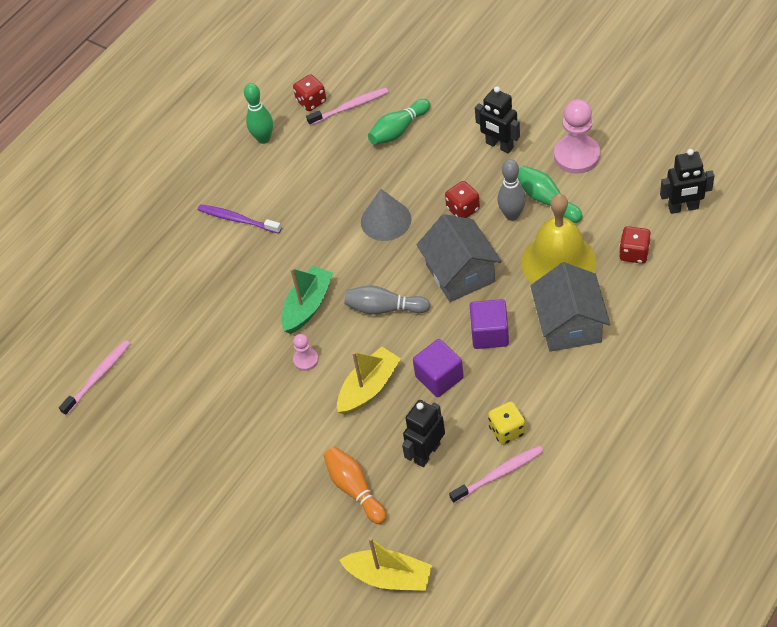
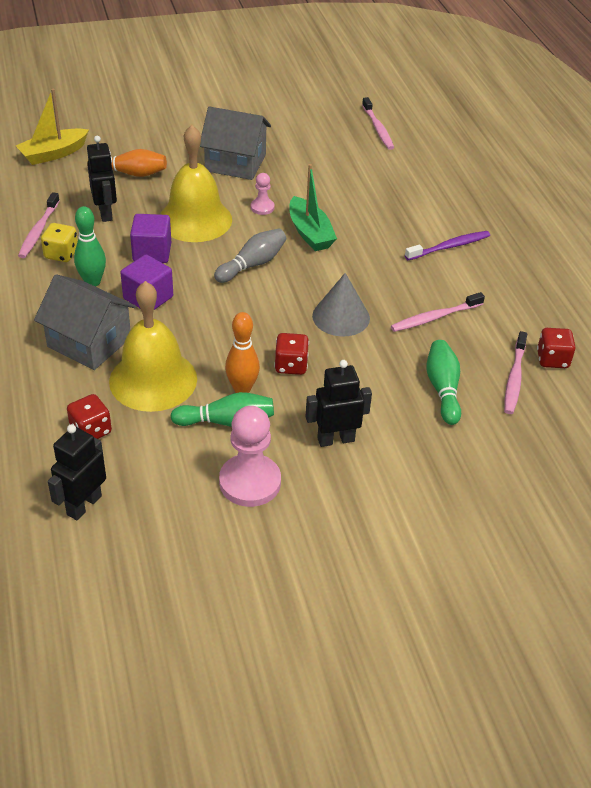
camera: 120 degrees right, 10 degrees down
green bowling pin [244,83,273,144] -> green bowling pin moved to [74,206,106,287]
yellow boat [337,347,401,415] -> yellow bell [160,125,232,242]
grey house [416,214,502,302] -> grey house moved to [200,106,271,180]
grey bowling pin [497,159,526,221] -> orange bowling pin [225,312,260,393]
none -> pink toothbrush [391,292,485,332]

